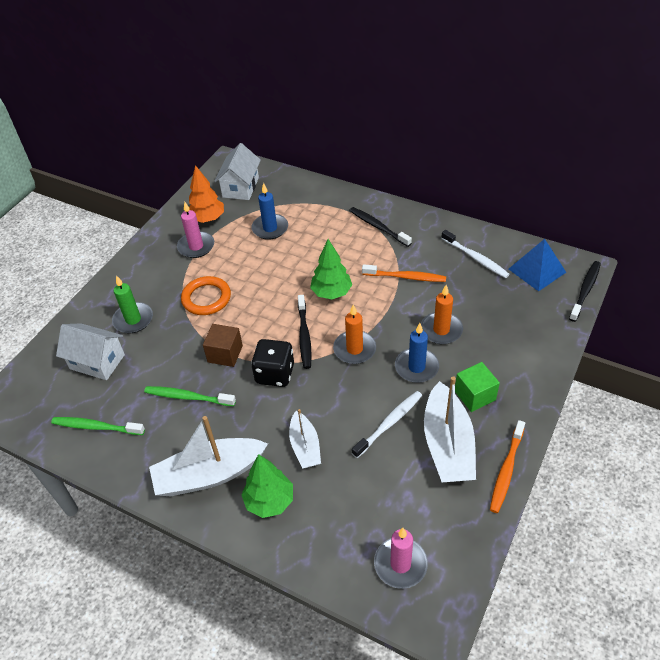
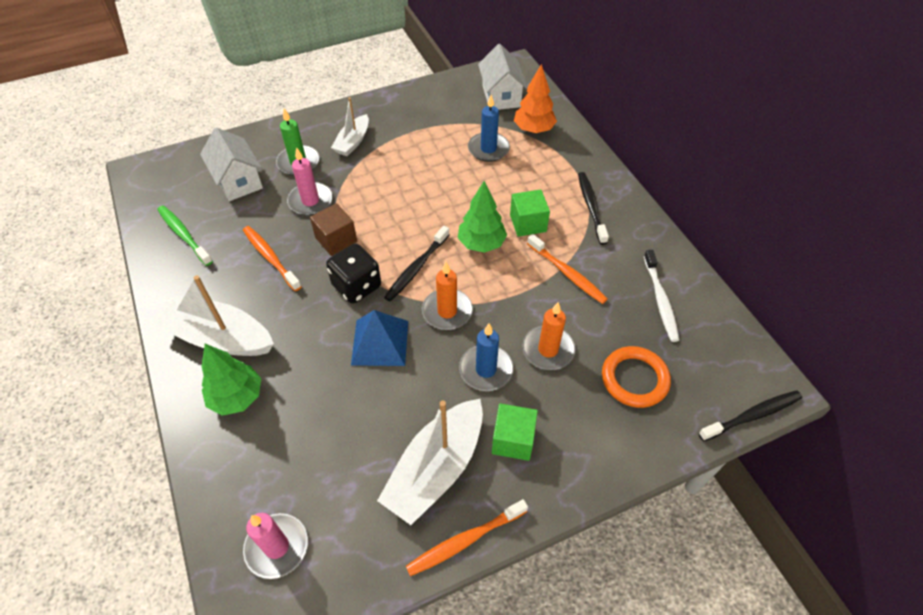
camera: 35 degrees right, 5 degrees up
green toothbrush [144,386,236,406] -> orange toothbrush [243,226,302,291]
pink candle [177,202,214,258] -> pink candle moved to [287,147,333,216]
orange ring [181,276,231,315] -> orange ring moved to [602,346,671,408]
orange tree [189,165,224,223] -> orange tree moved to [514,64,557,133]
white house [214,143,261,200] -> white house turned 60 degrees counterclockwise [478,44,528,110]
white boat [289,409,321,469] -> white boat moved to [331,97,369,156]
white toothbrush [352,391,422,458] -> none
blue pyramid [509,239,566,291] -> blue pyramid moved to [351,310,408,366]
none -> green cube [510,189,550,237]

